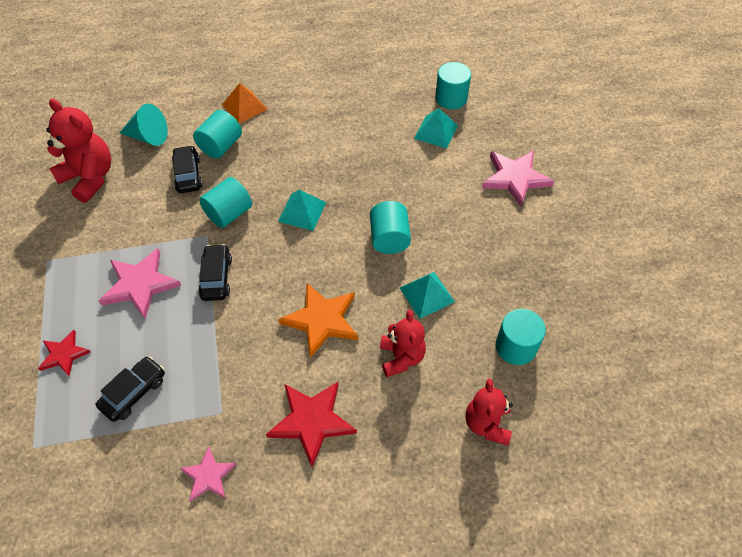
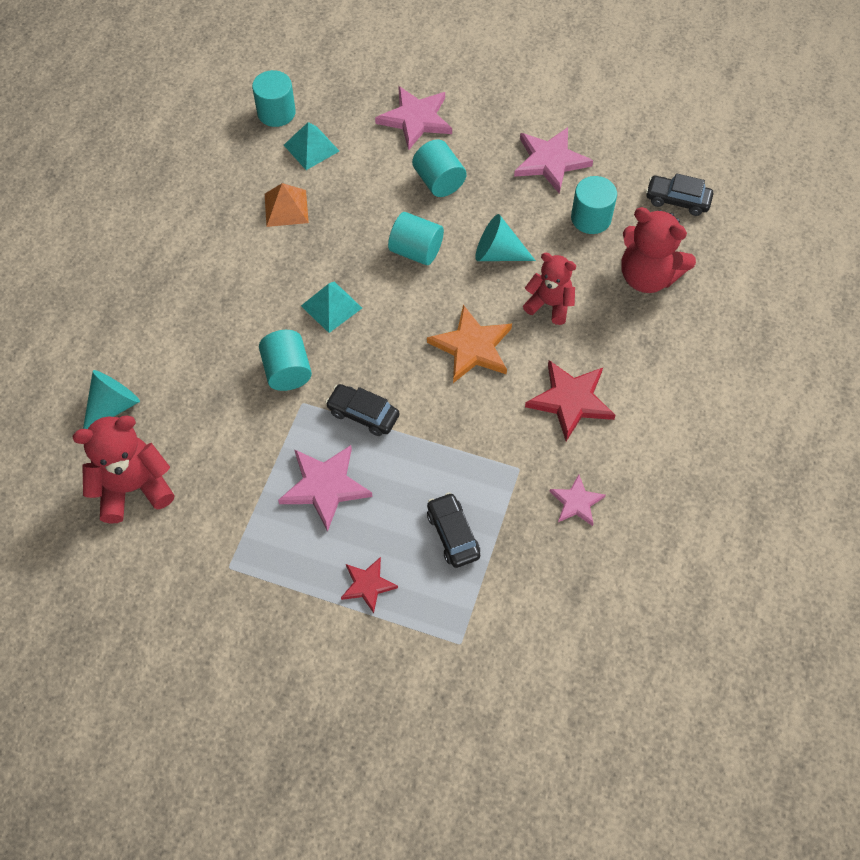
camera: 60 degrees left, 5 degrees up
black car [172,145,203,193] -> black car moved to [646,173,713,216]
turquoise cylinder [193,110,242,159] -> turquoise cylinder moved to [412,139,467,197]
orange pyramid [222,83,268,124] -> orange pyramid moved to [265,183,309,227]
turquoise pyramid [400,272,455,319] -> turquoise cone [475,214,536,261]
red teddy bear [466,379,513,446] -> red teddy bear [622,207,696,293], size x1.51
none -> pink star [514,127,593,194]

